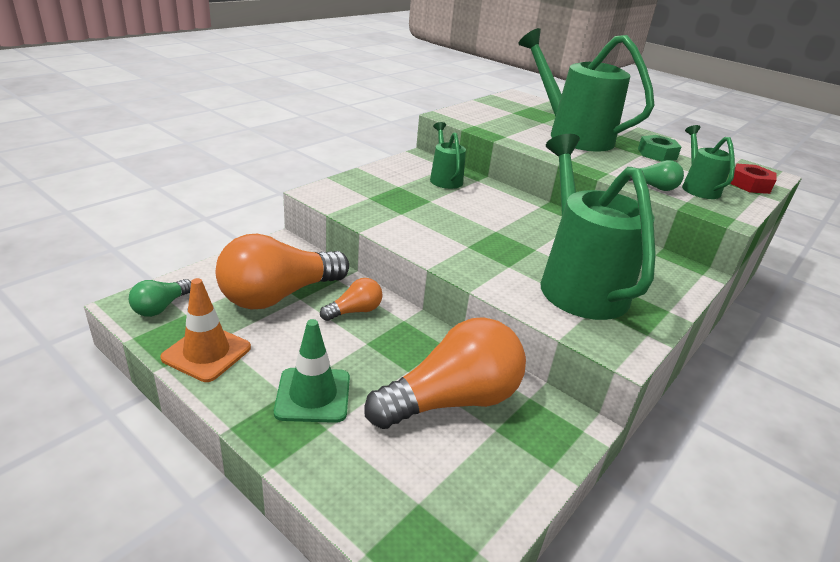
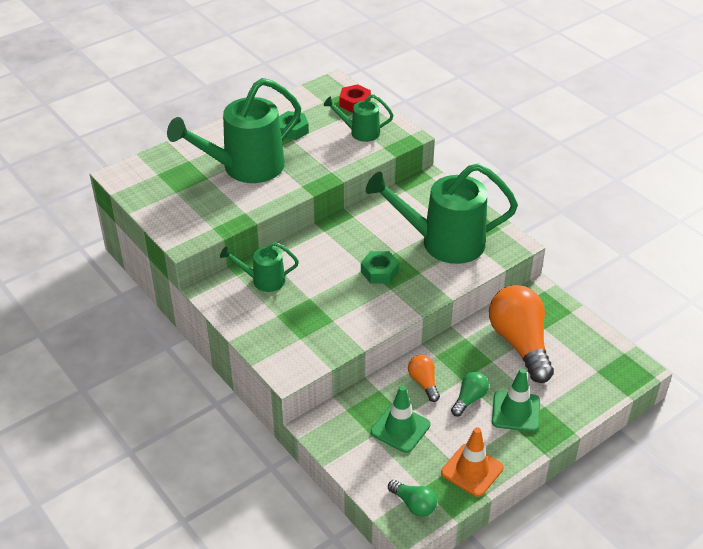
camera: 75 degrees left, 10 degrees up
orange light bulb [216,234,349,309] -> green traffic cone [371,385,430,453]
green light bulb [623,160,684,191] -> green light bulb moved to [451,372,489,417]
none -> green nut [361,251,399,284]

